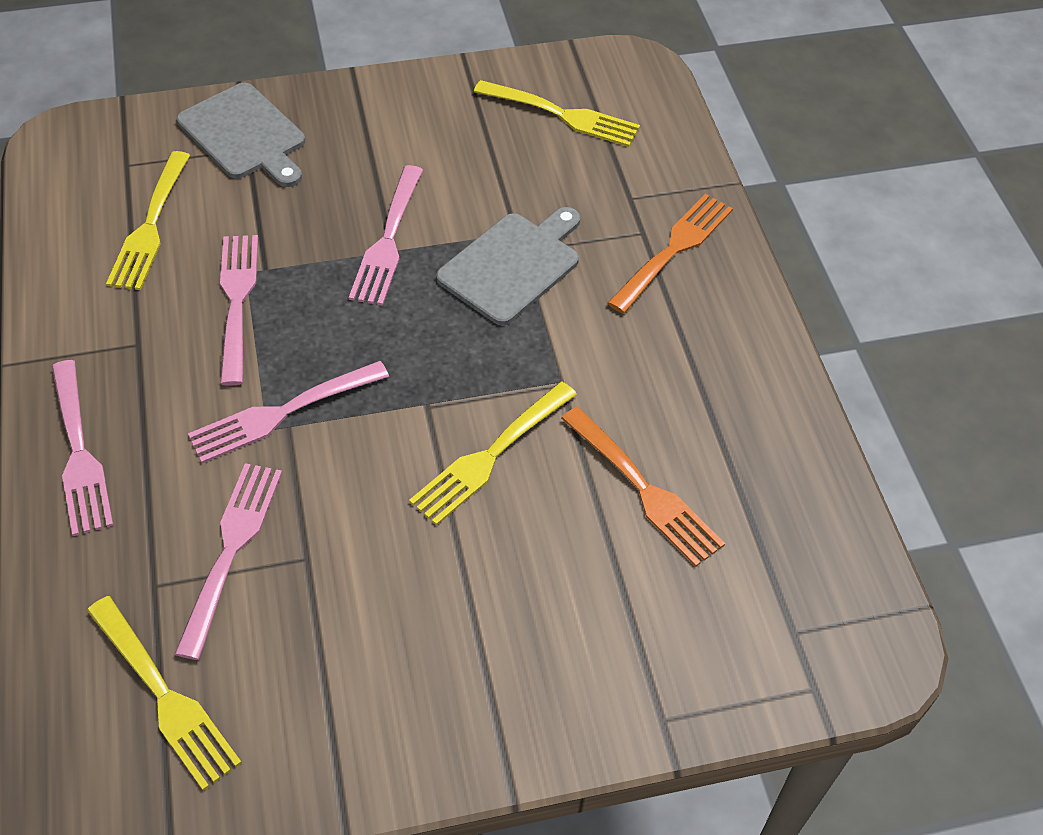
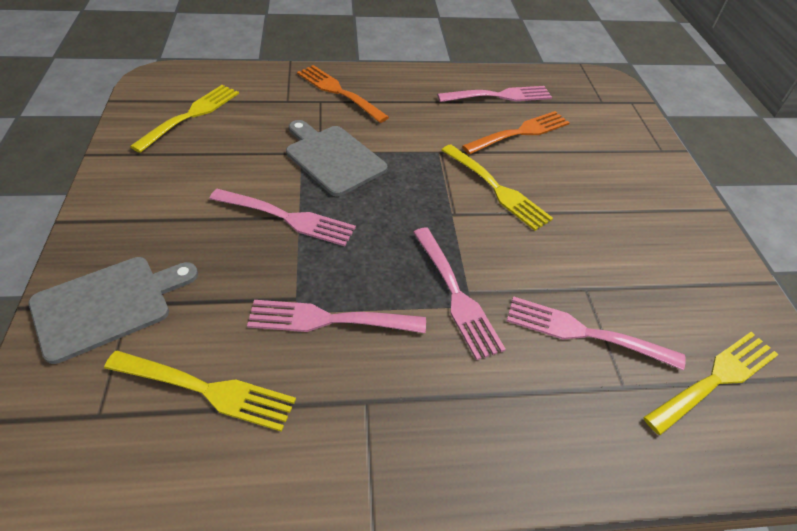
camera: 85 degrees left, 5 degrees down
pink fork [52,360,114,536] -> pink fork moved to [437,86,552,102]

